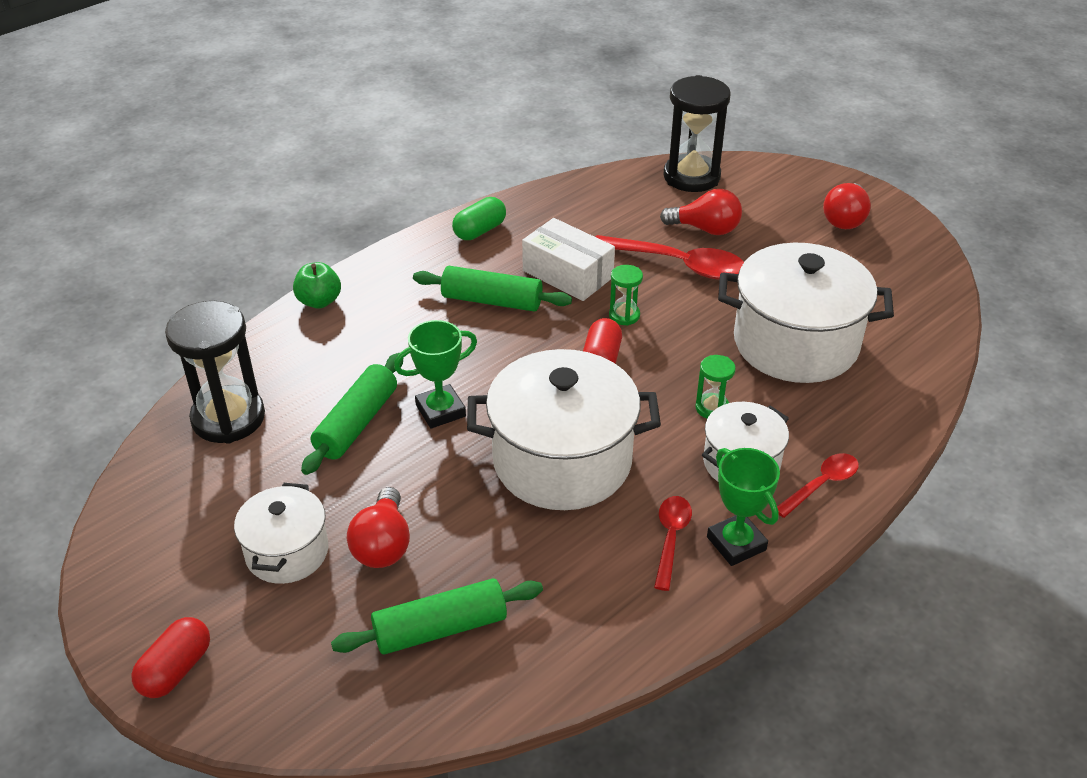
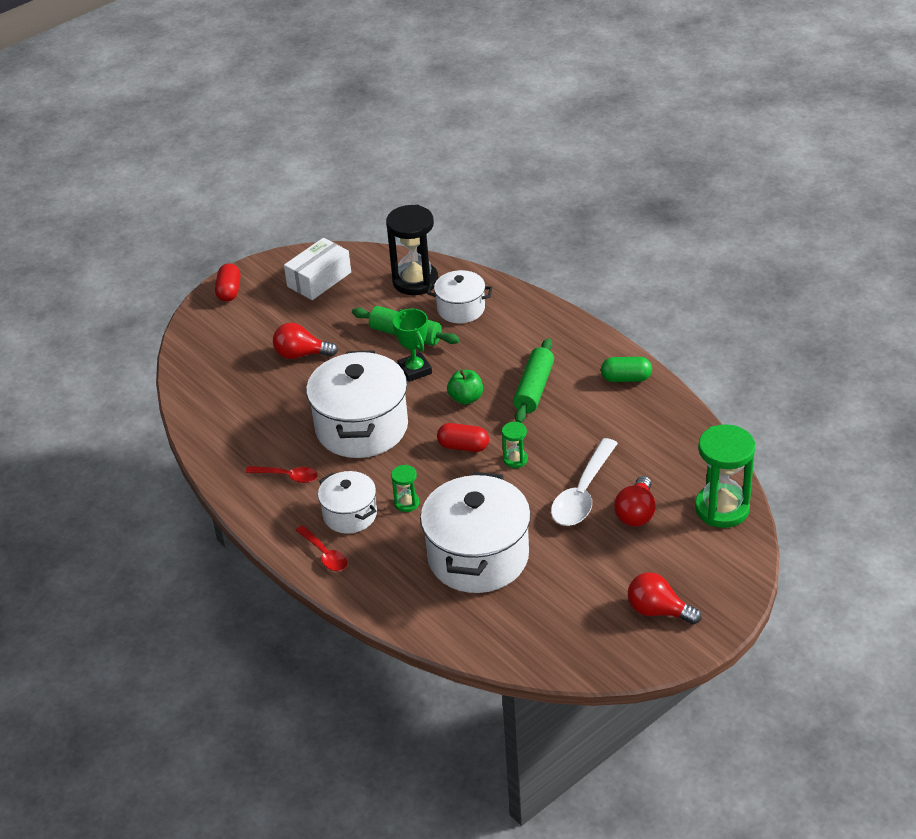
camera: 95 degrees right, 0 degrees up
red capsule [131,617,210,698] -> red capsule turned 60 degrees clockwise [215,263,240,302]
white pot [234,483,328,584] -> white pot moved to [427,270,493,323]
green apple [293,262,341,309] -> green apple moved to [447,370,483,405]
green rolling pin [331,578,543,655] -> none
green capsule [452,197,506,240] -> green capsule turned 45 degrees counterclockwise [601,357,652,382]
white box [522,218,615,301] -> white box moved to [284,238,351,300]
red spoon [595,235,744,280] -> white spoon [551,438,618,526]
black hourglass [663,75,731,192] -> green hourglass [695,424,755,528]
green trophy [707,448,780,566] -> none

